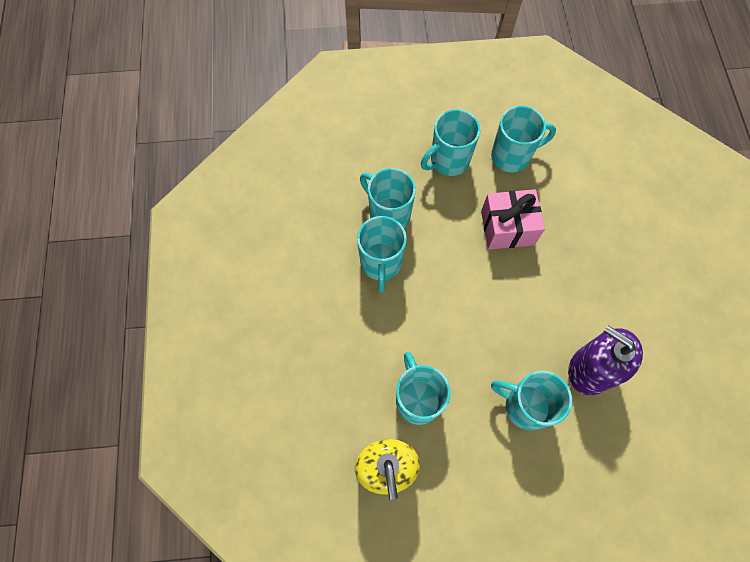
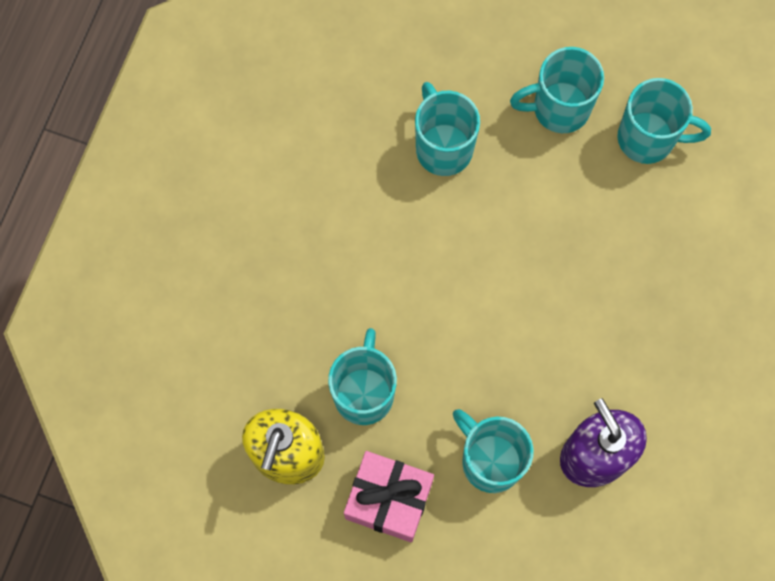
camera: 25 degrees right, 5 degrees up
turquoise mug [357,216,407,293] -> none
pink gift [481,189,545,250] -> pink gift moved to [344,451,434,542]

